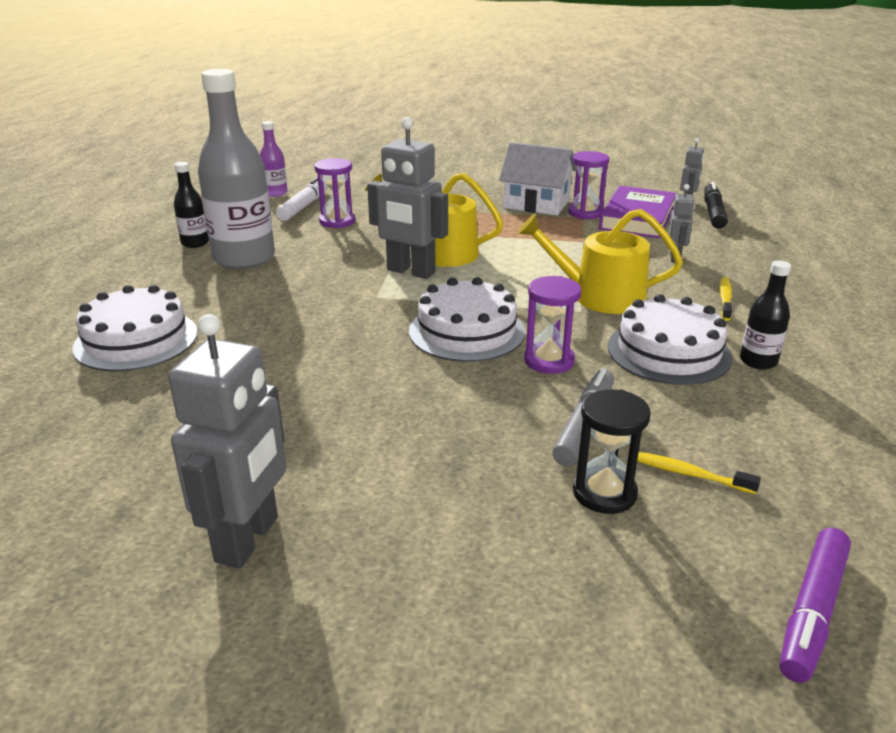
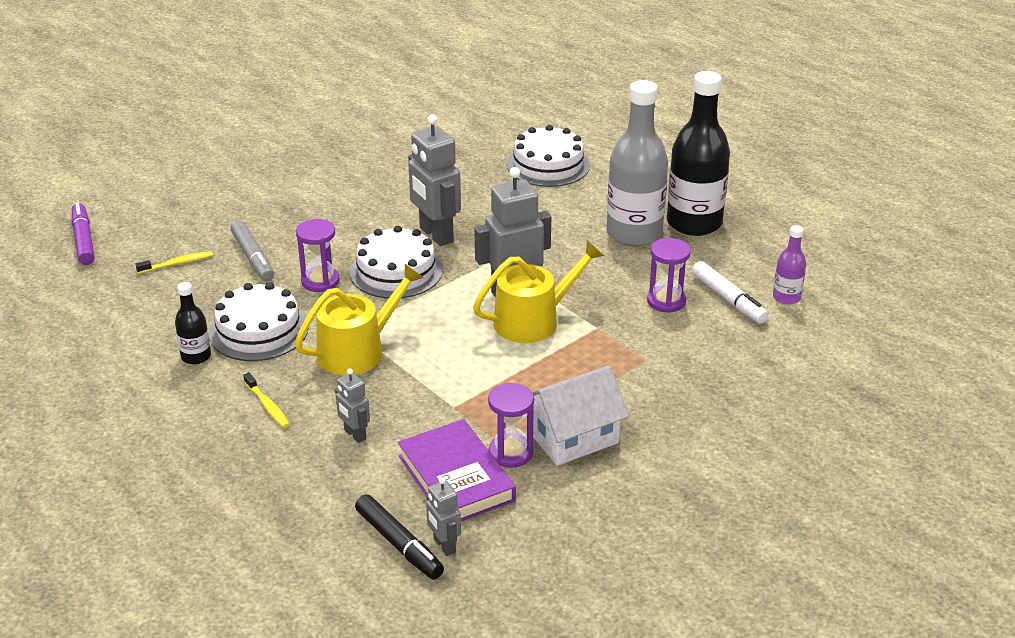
camera: 130 degrees right, 5 degrees up
grey robot [168,314,286,569] -> grey robot moved to [408,114,461,246]
black bottle [174,162,209,248] -> black bottle [667,71,730,236], size x2.12
black hourglass [573,389,651,514] -> none

